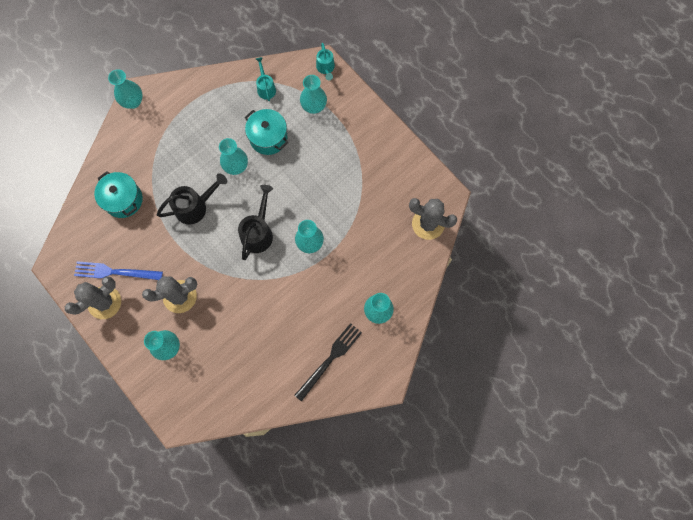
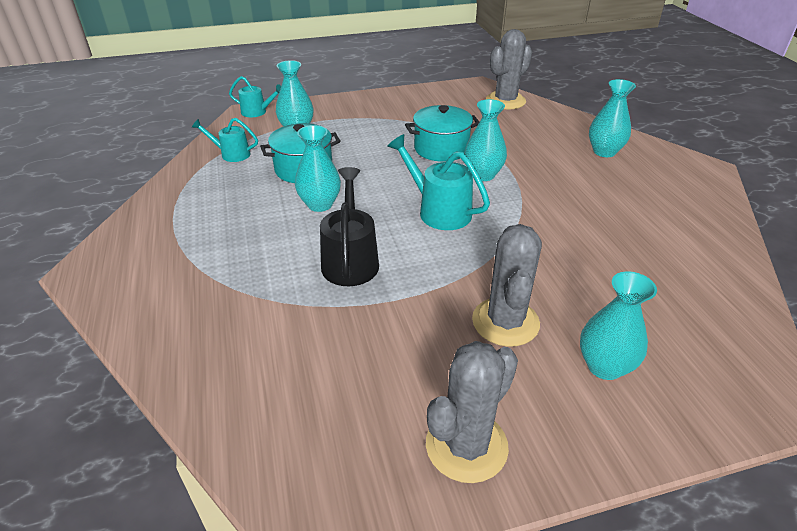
camera: 65 degrees left, 35 degrees down
grey cactus [65,276,121,319] -> grey cactus turned 60 degrees clockwise [426,341,518,483]
blue fork [74,261,163,280] -> none
turquoise pot [94,171,143,218] -> turquoise pot moved to [405,105,479,162]
turquoise vase [108,69,143,109] -> none
black watering can [238,185,273,260] -> turquoise watering can [388,134,490,230]
black fork [294,323,362,402] -> none

